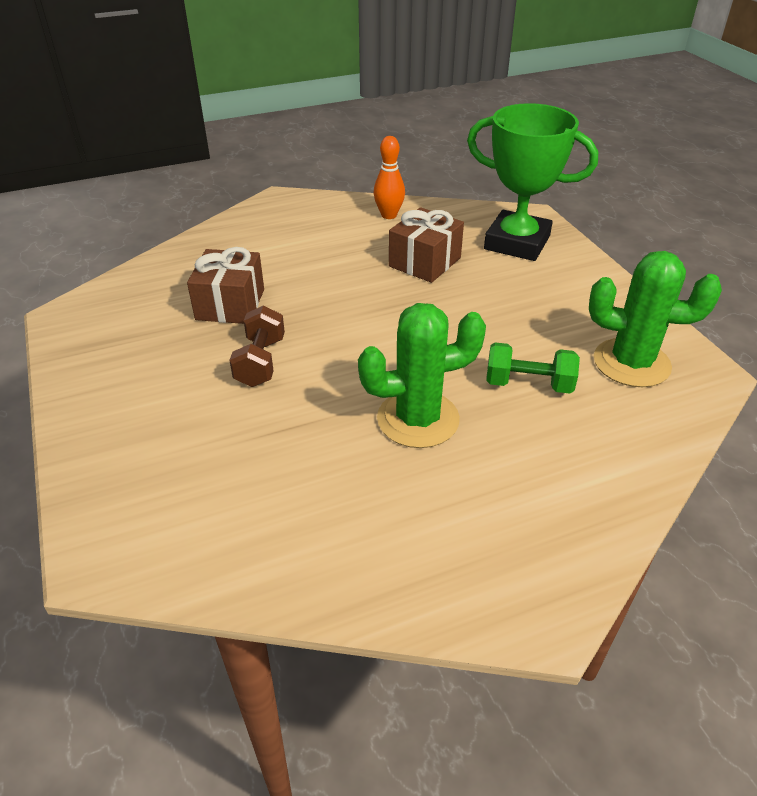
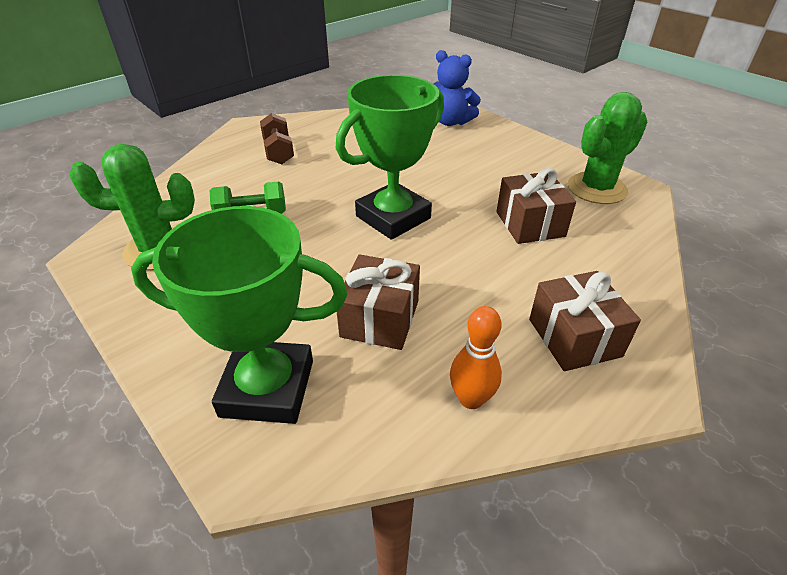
camera: 160 degrees right, 0 degrees up
brown dumbbell [229,305,285,387] -> brown dumbbell moved to [260,113,294,165]
green cactus [358,303,486,448] -> green cactus moved to [568,92,647,204]
none -> green trophy [336,75,444,240]
none -> blue teddy bear [433,50,481,126]
none -> brown gift [529,271,641,371]

